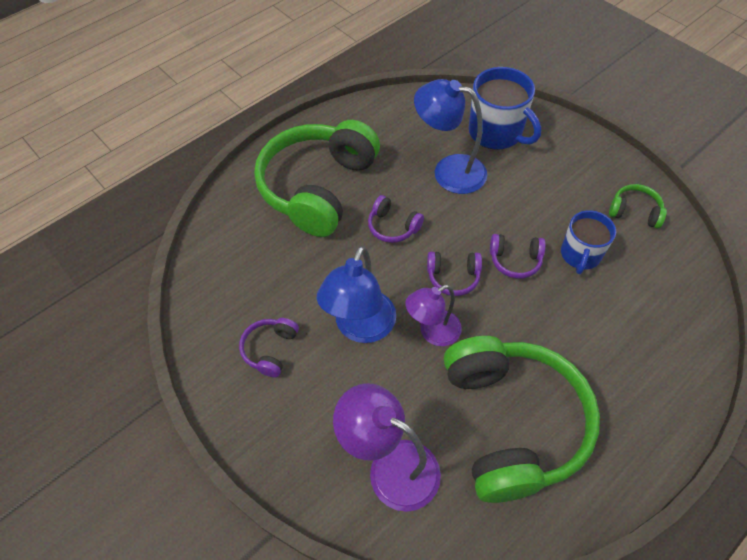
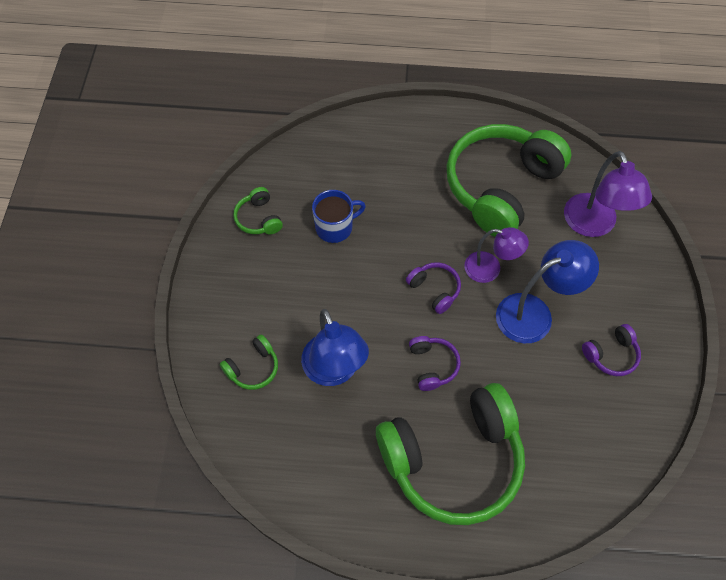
camera: 135 degrees left, 5 degrees up
blue mug [469,67,541,150] -> green headphones [220,334,278,390]
purple headphones [490,234,546,279] -> none

